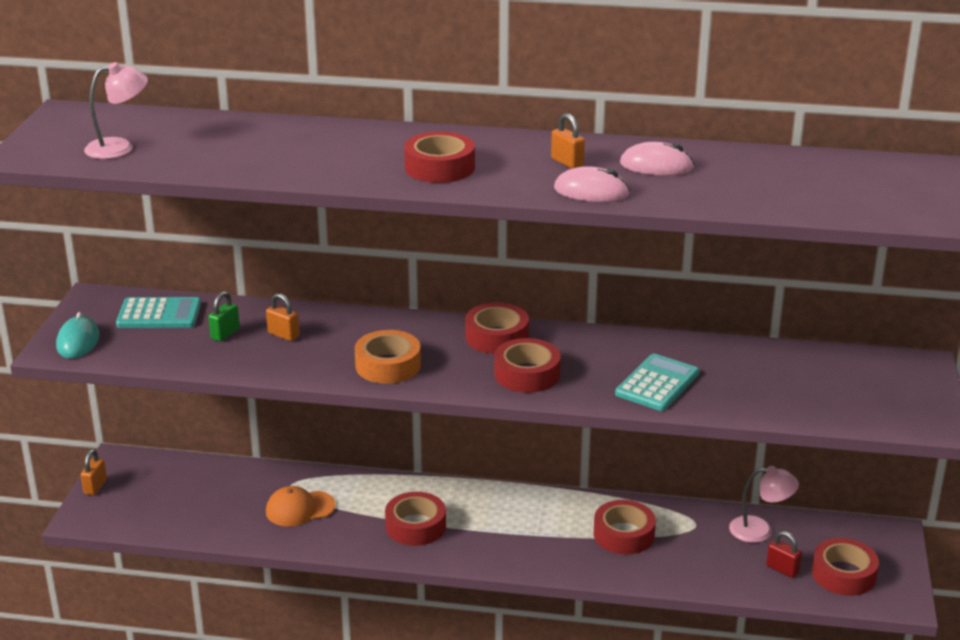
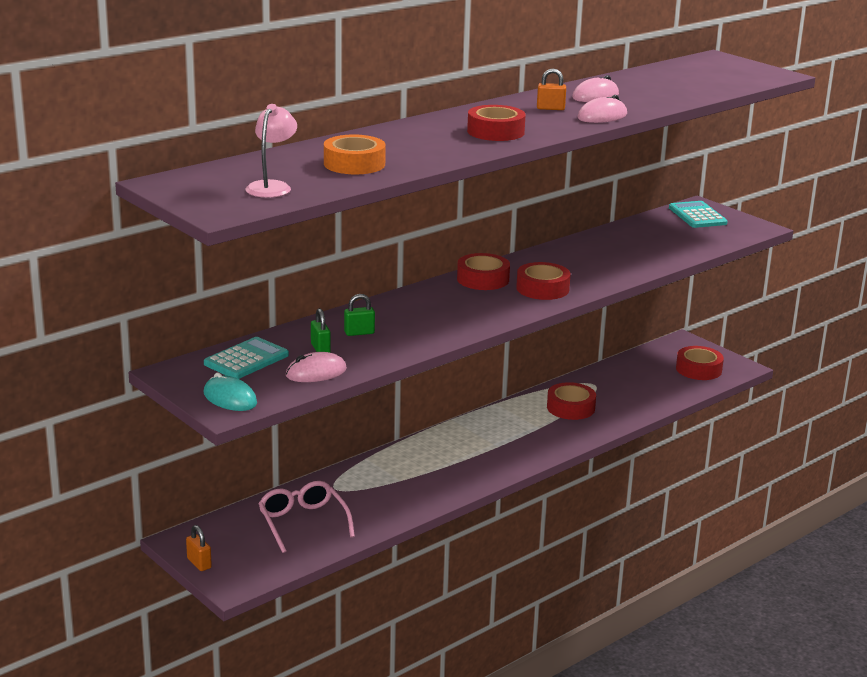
camera: 50 degrees left, 5 degrees down
orange padlock [266,293,300,341] -> green padlock [344,294,375,336]
orange cap [266,486,336,527] -> none
orange tape [355,330,421,384] -> orange tape moved to [324,135,386,174]
red tape [385,492,446,546] -> none
turquoise calculator [615,354,699,411] -> turquoise calculator moved to [669,201,728,228]
pink lamp [729,466,799,543] -> none
red padlock [766,531,802,578] -> none
none -> pink glasses [258,481,355,553]
none -> pink mouse [286,352,347,382]

